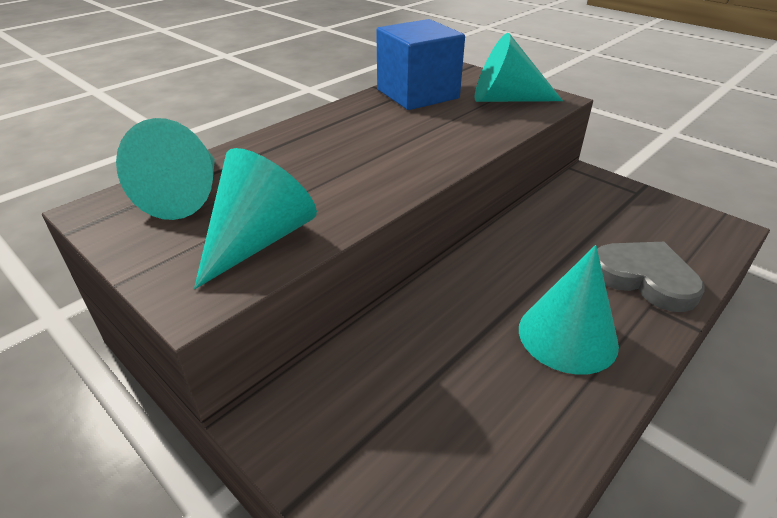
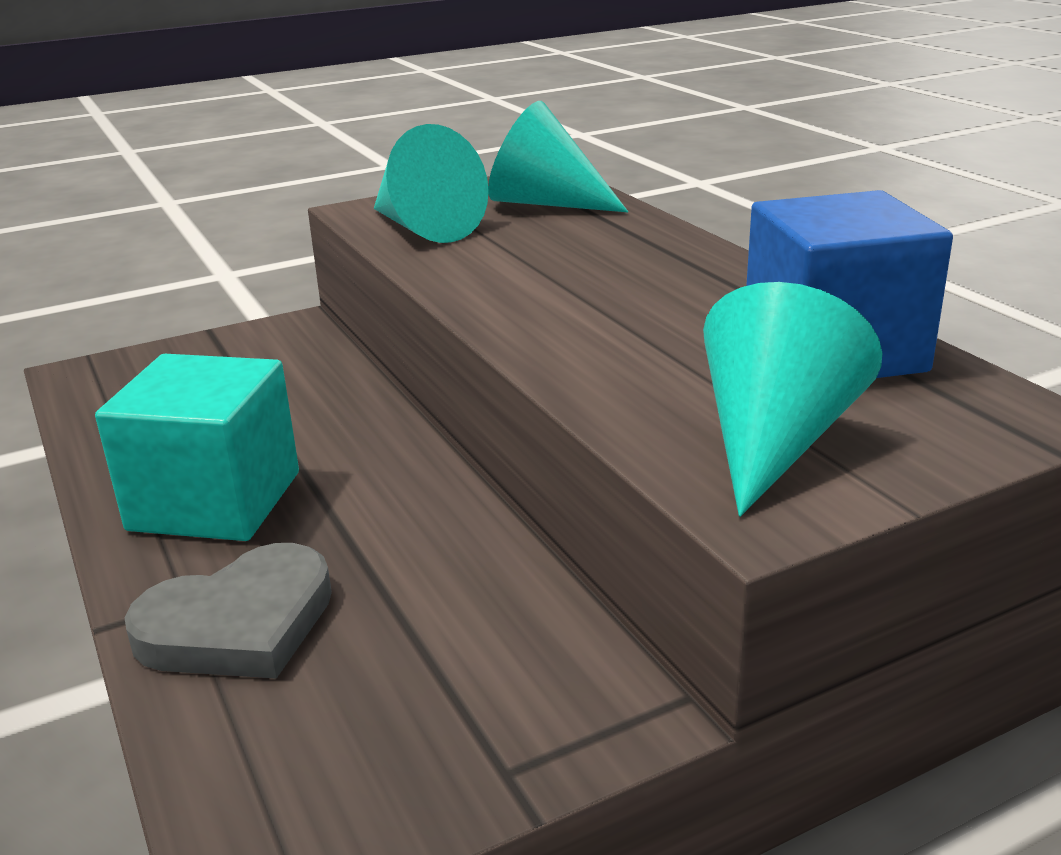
camera: 110 degrees right, 10 degrees down
turquoise cone [519,245,619,375] -> turquoise cube [95,354,299,541]

